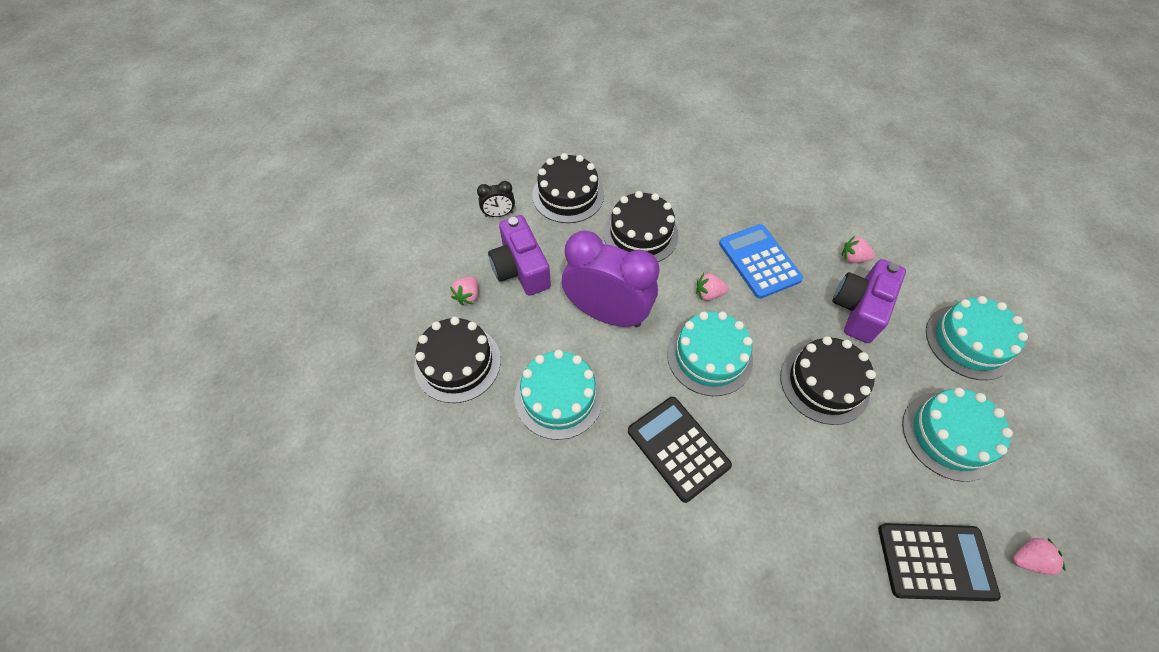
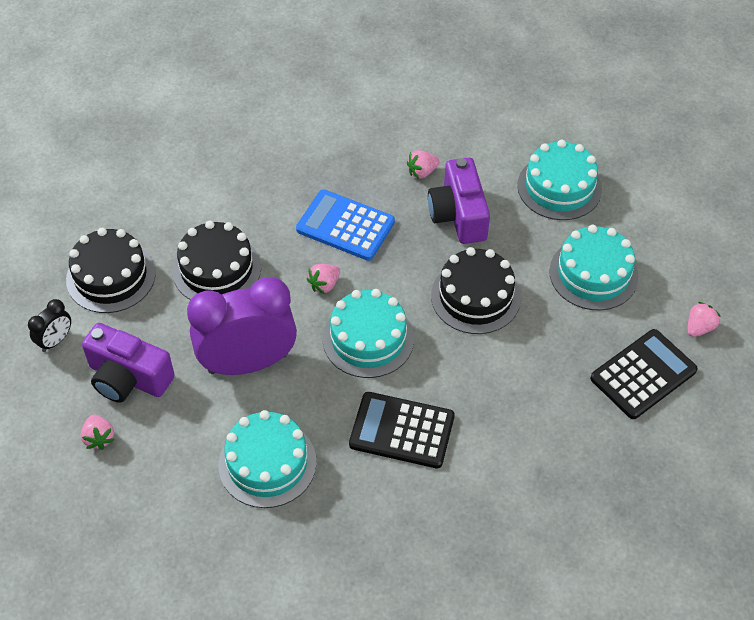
camera: 40 degrees left, 5 degrees down
black cake [414,317,501,403] -> none

